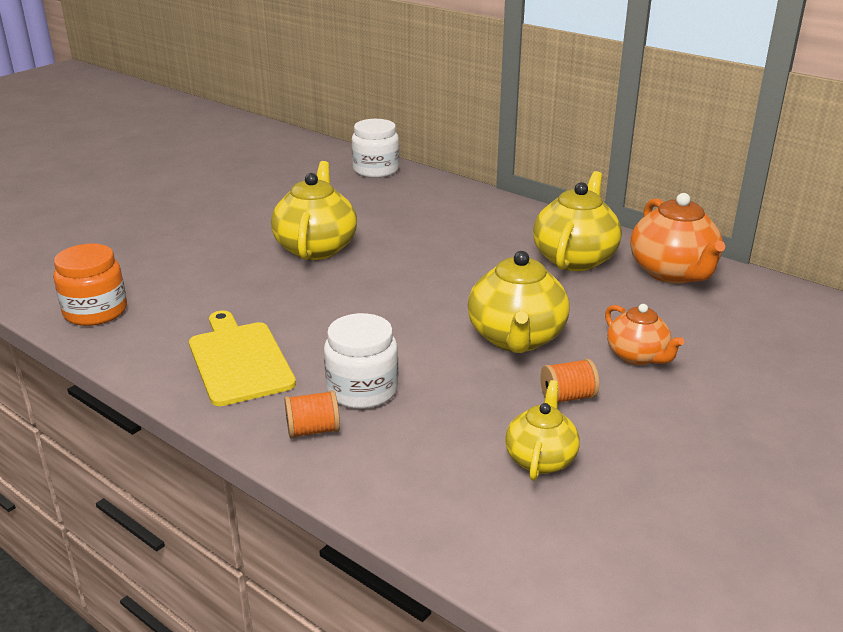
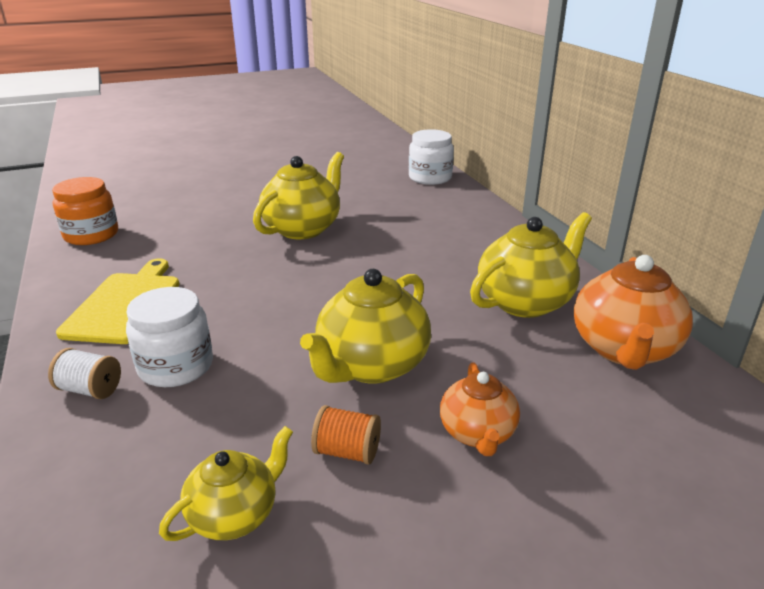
camera: 30 degrees right, 0 degrees up
orange spool [285,390,340,438] -> white spool [48,348,121,399]

